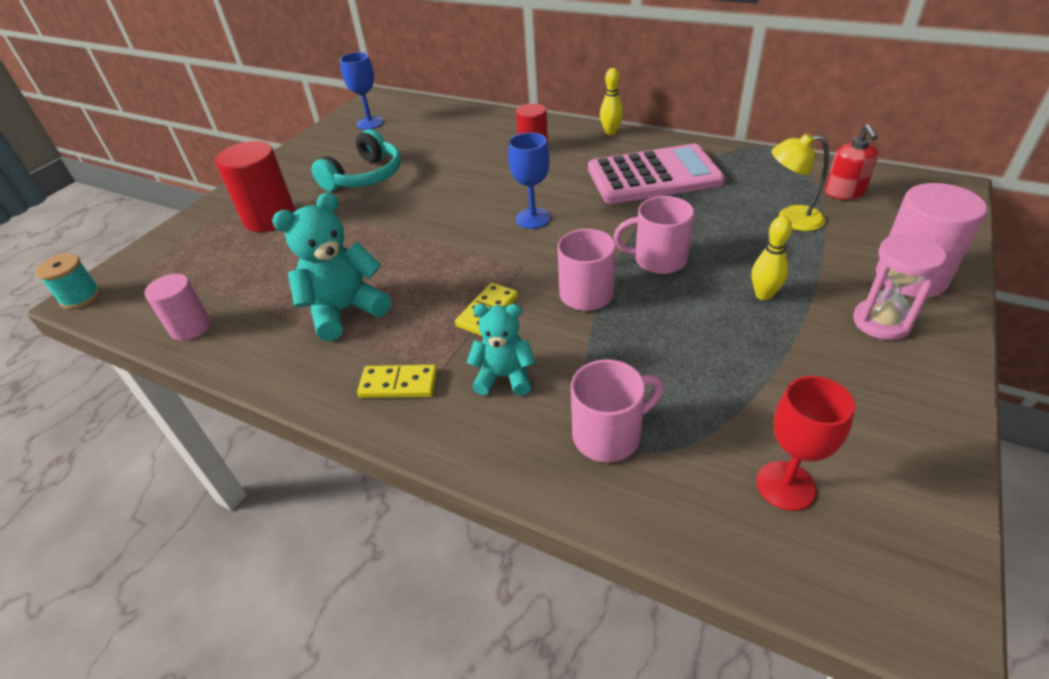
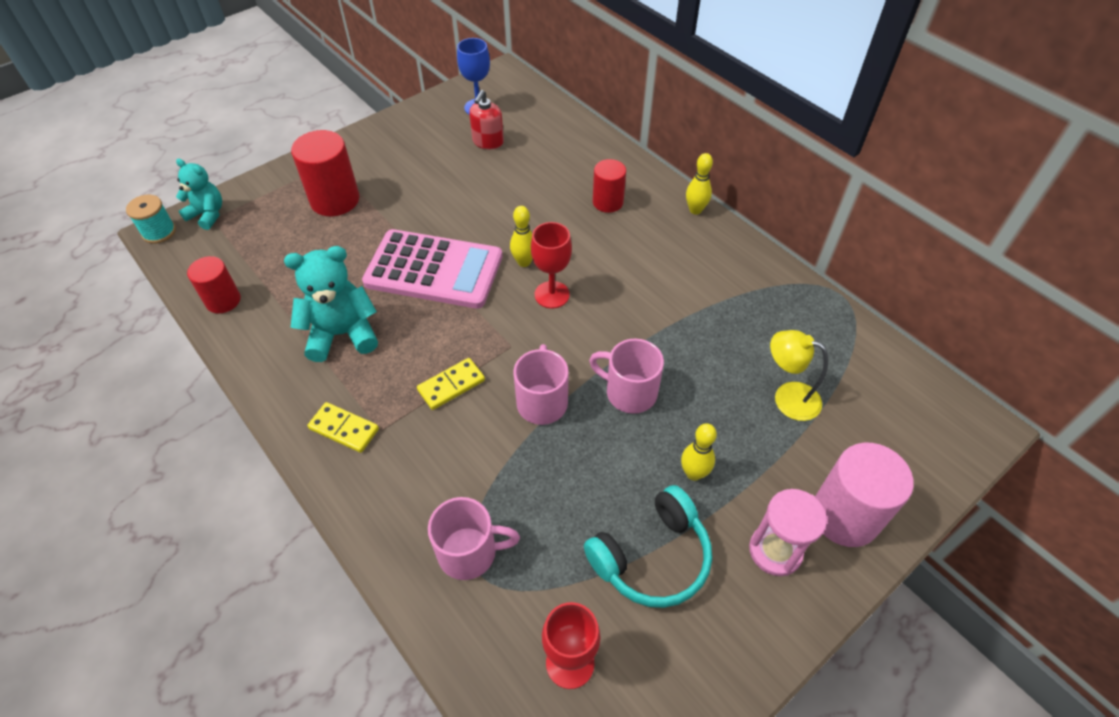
camera: 20 degrees right, 10 degrees up
pink cylinder [144,274,211,341] -> red cylinder [187,256,241,314]
turquoise headphones [311,129,401,191] -> turquoise headphones moved to [584,485,712,608]
turquoise teddy bear [467,304,535,396] -> turquoise teddy bear moved to [176,159,222,230]
blue goblet [508,132,551,229] -> red goblet [531,222,572,308]
pink calculator [588,144,725,204] -> pink calculator moved to [362,229,502,309]
red soap dispenser [825,124,878,200] -> red soap dispenser moved to [469,90,504,149]
none -> yellow bowling pin [510,206,533,267]

